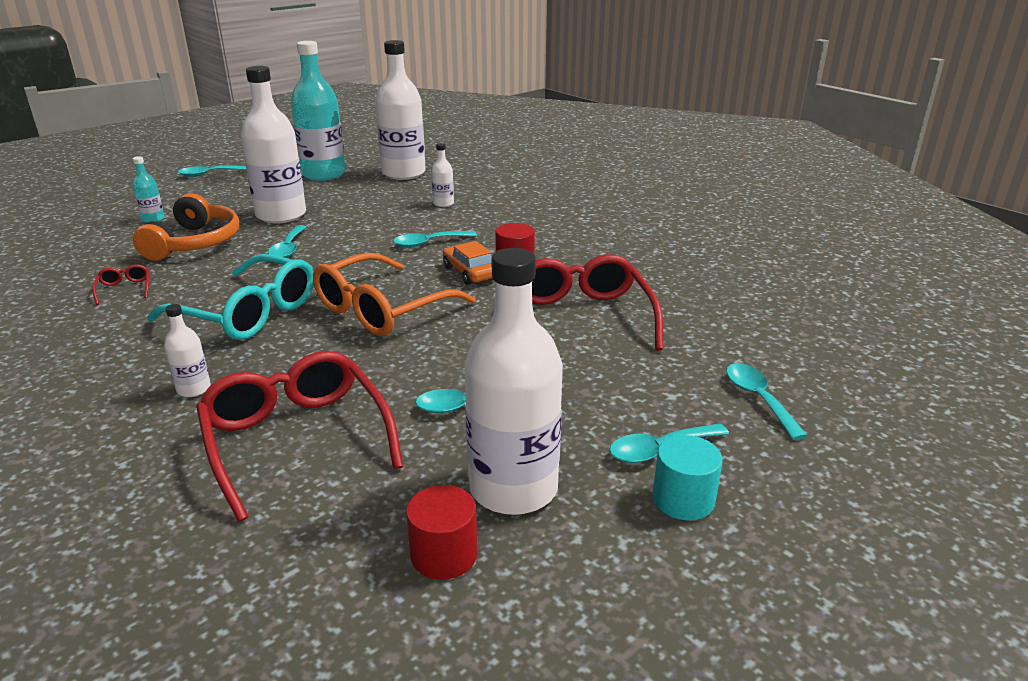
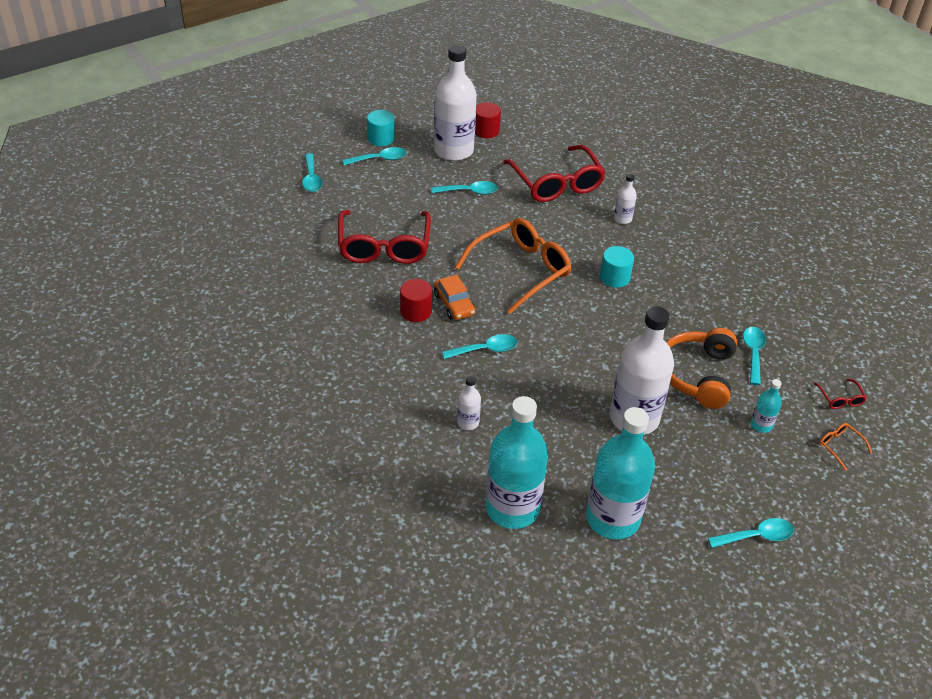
camera: 175 degrees left, 15 degrees up
red glasses [92,264,149,305] -> red glasses moved to [814,379,867,409]
turquoise glasses [147,254,314,340] -> turquoise cylinder [600,246,634,288]
turquoise spoon [268,225,306,258] -> turquoise spoon moved to [743,327,766,385]
white bottle [375,40,426,180] -> turquoise bottle [485,396,548,529]
none -> orange glasses [819,423,872,471]

